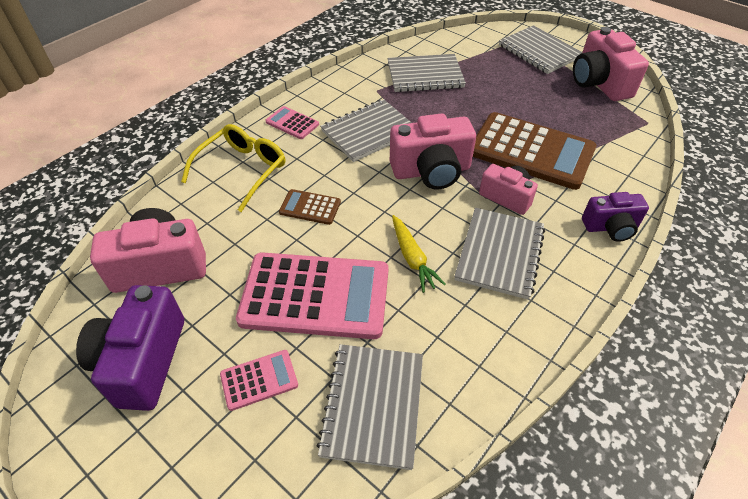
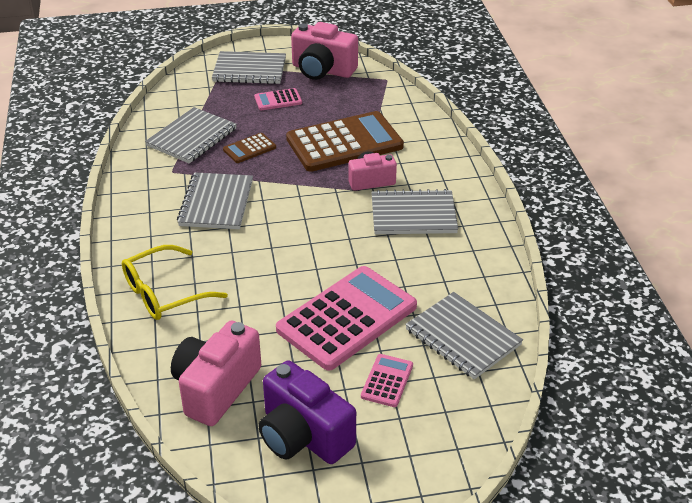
camera: 50 degrees left, 10 degrees down
yellow glasses [181,124,285,212] -> yellow glasses turned 105 degrees counterclockwise [122,245,228,320]
pink calculator [265,106,319,139] -> pink calculator moved to [254,88,302,110]
brown calculator [279,189,341,225] -> brown calculator moved to [223,133,276,163]
pink camera [390,113,476,190] -> none
yellow carrot [392,215,446,293] -> none
grey notebook [454,208,545,300] -> grey notebook turned 60 degrees counterclockwise [371,189,458,234]
purple camera [582,192,649,242] -> none

